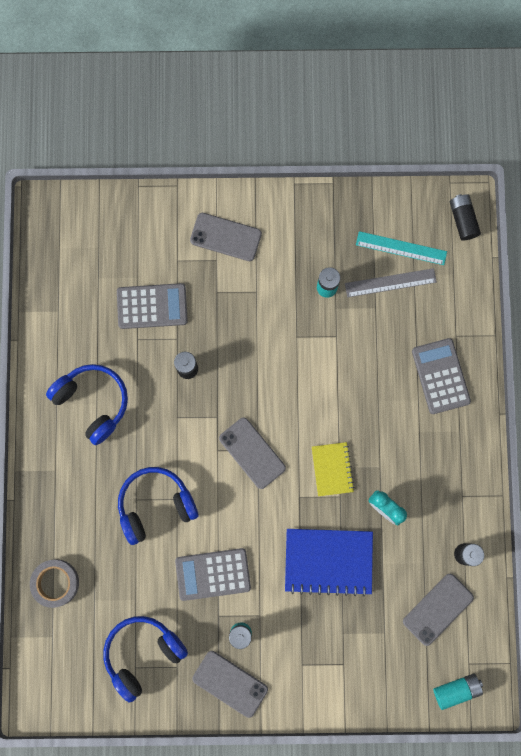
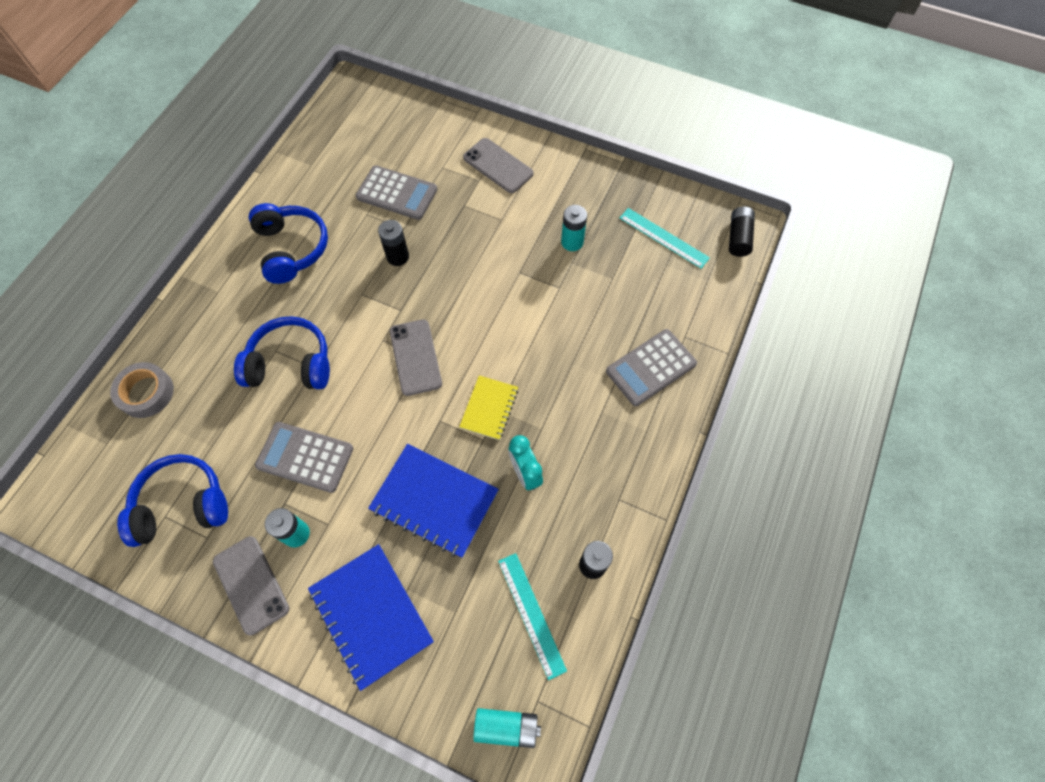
camera: 25 degrees right, 15 degrees down
grey ruler [345,268,437,297] -> none
grey phone [403,574,474,646] -> turquoise ruler [498,553,567,680]
grey calculator [412,338,471,414] -> grey calculator turned 135 degrees counterclockwise [606,329,697,406]
none -> blue notebook [308,544,434,691]

